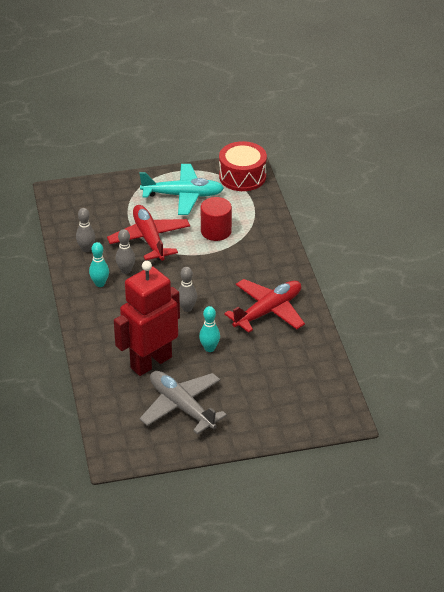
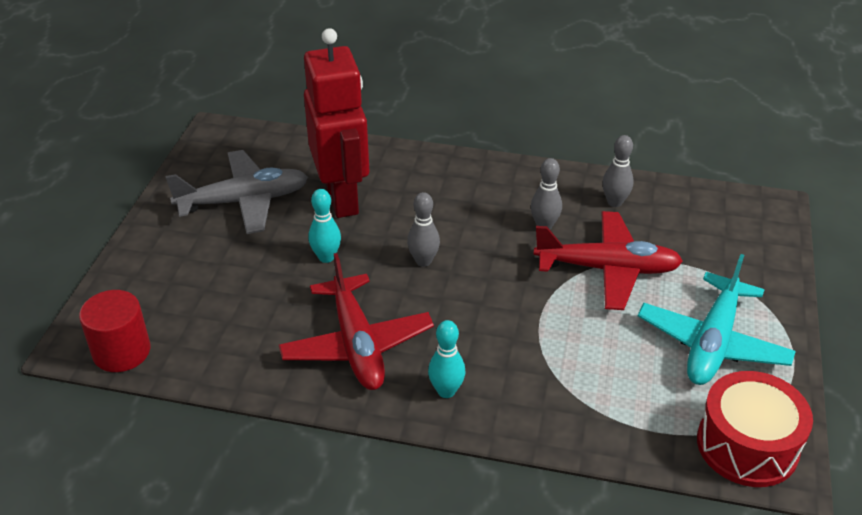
camera: 115 degrees right, 0 degrees up
turquoise bowling pin [89,242,109,287] -> turquoise bowling pin moved to [428,320,466,398]
red cylinder [201,197,232,241] -> red cylinder moved to [79,290,150,372]

